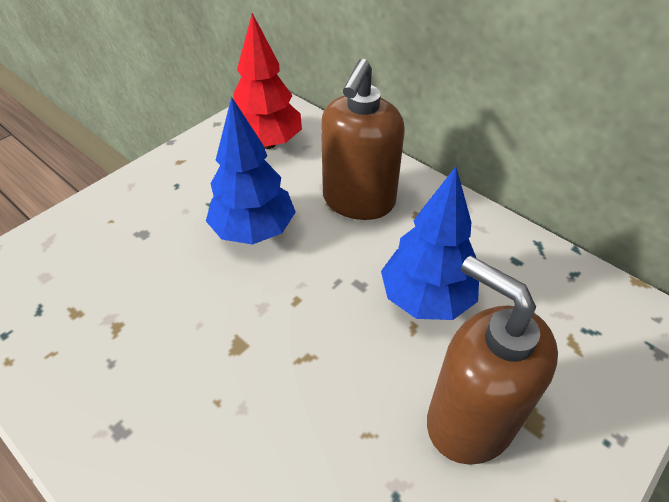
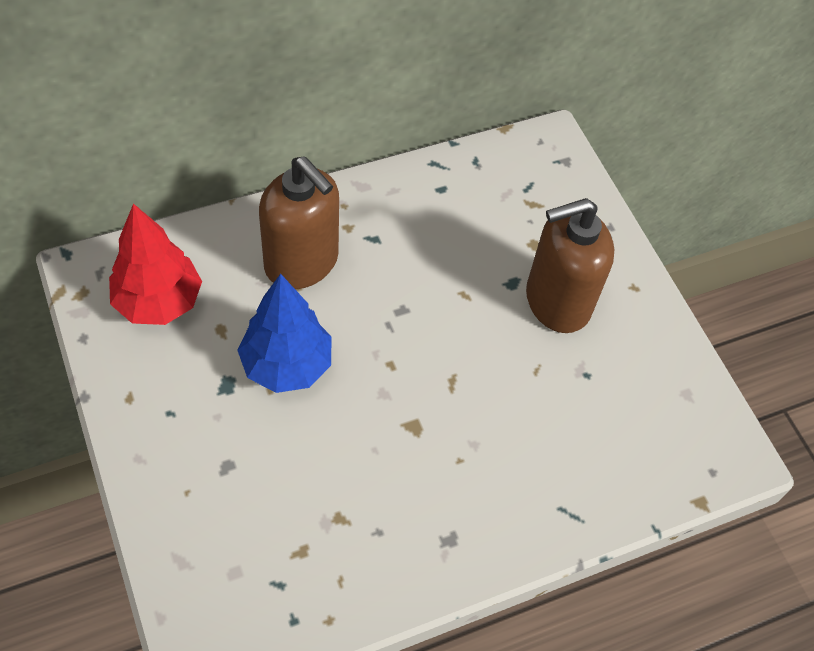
camera: 70 degrees left, 10 degrees up
blue tree [381,167,479,320] -> none

